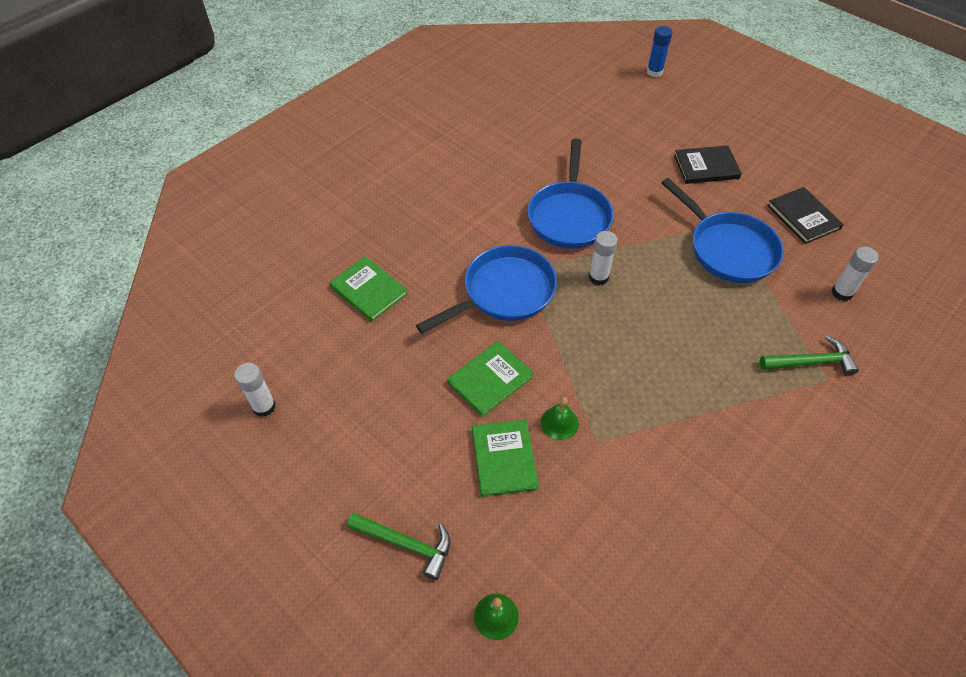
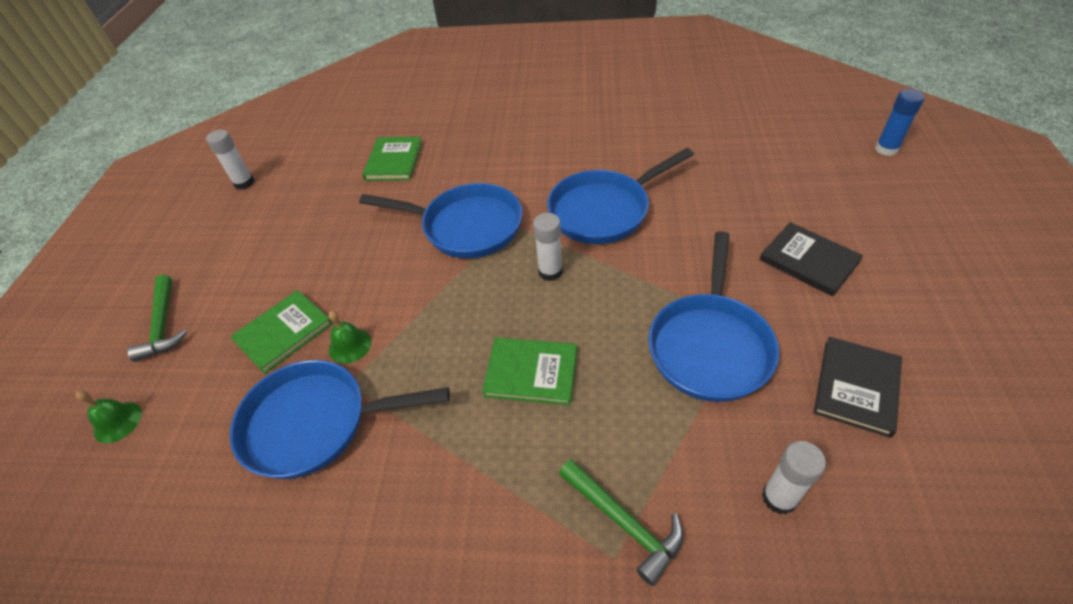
camera: 55 degrees right, 5 degrees down
green book [447,341,534,417] -> green book moved to [482,338,577,405]
none -> blue pan [230,360,450,479]

